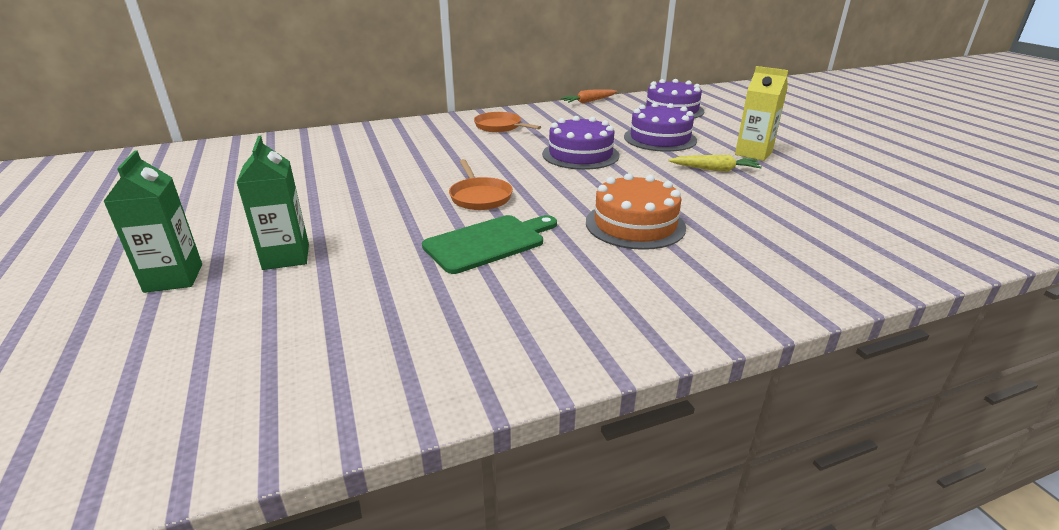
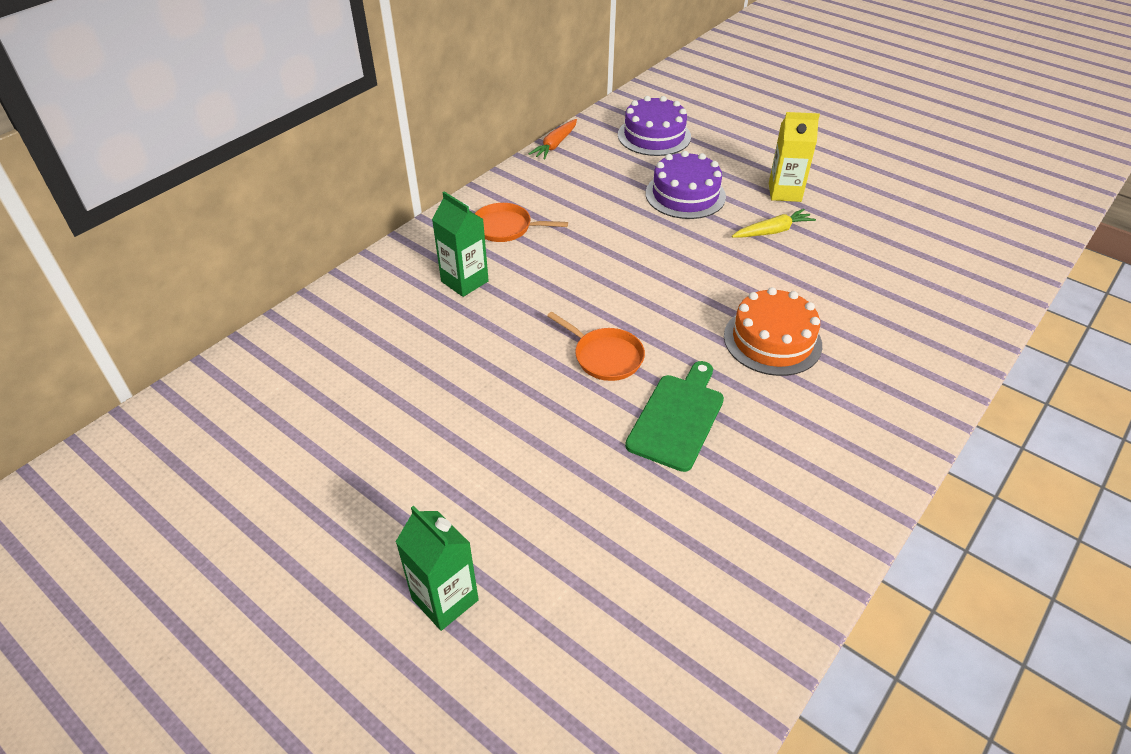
camera: 30 degrees left, 15 degrees up
green carton [236,136,309,270] -> green carton moved to [432,191,489,297]
purple cake [542,116,619,170] -> none

